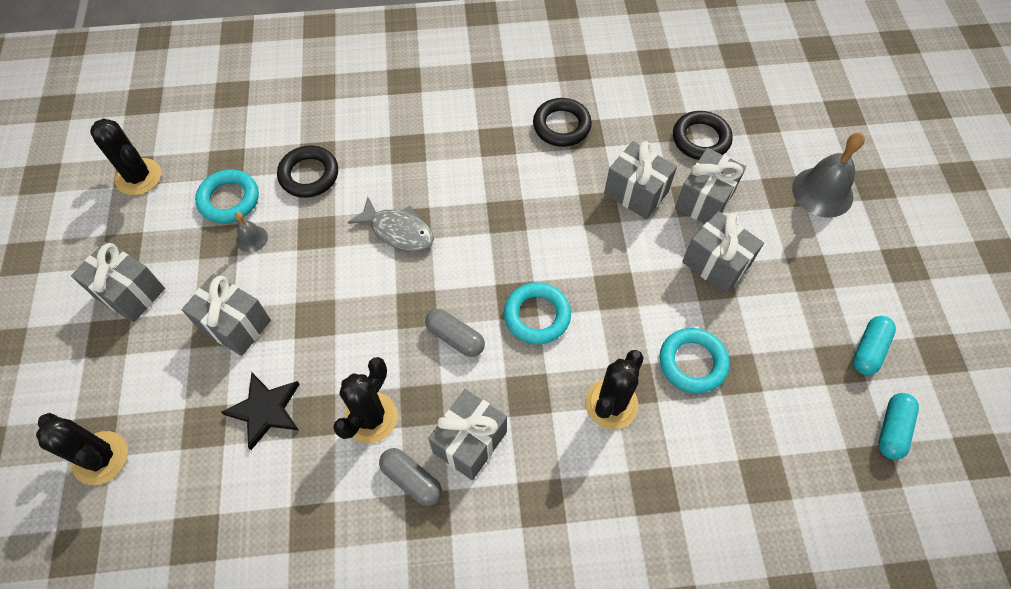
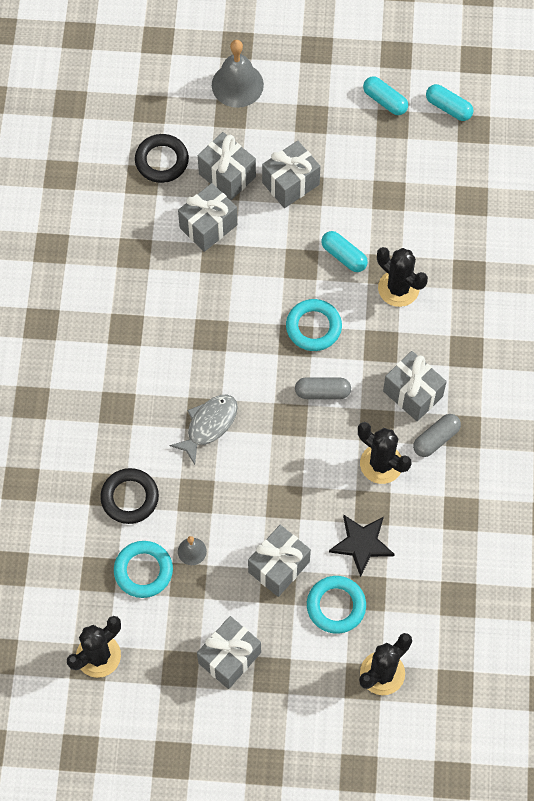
camera: 80 degrees left, 5 degrees up
grey capsule [425,309,485,357] -> grey capsule turned 45 degrees clockwise [295,377,351,399]
black ring [533,98,592,147] -> none
turquoise ring [659,328,730,393] -> turquoise ring moved to [307,576,366,634]
none -> turquoise capsule [321,231,368,272]

